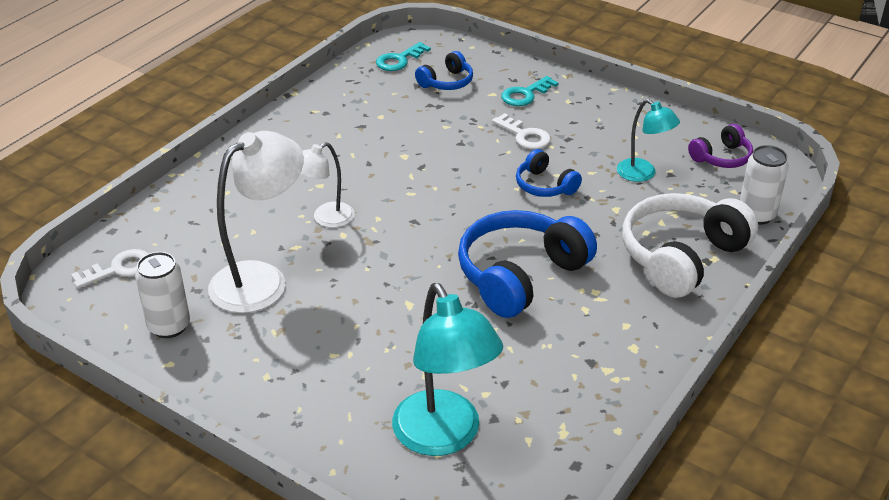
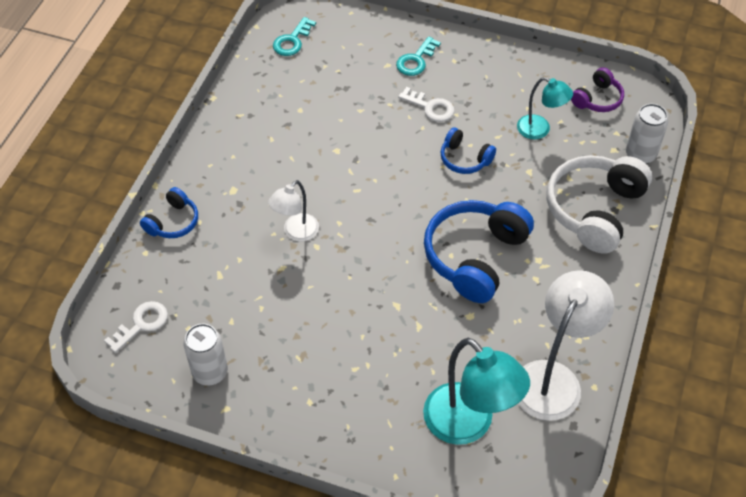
camera: 15 degrees left, 15 degrees up
white lamp [208,131,304,313] -> white lamp moved to [518,270,614,421]
blue headphones [415,51,473,90] -> blue headphones moved to [140,187,198,238]

